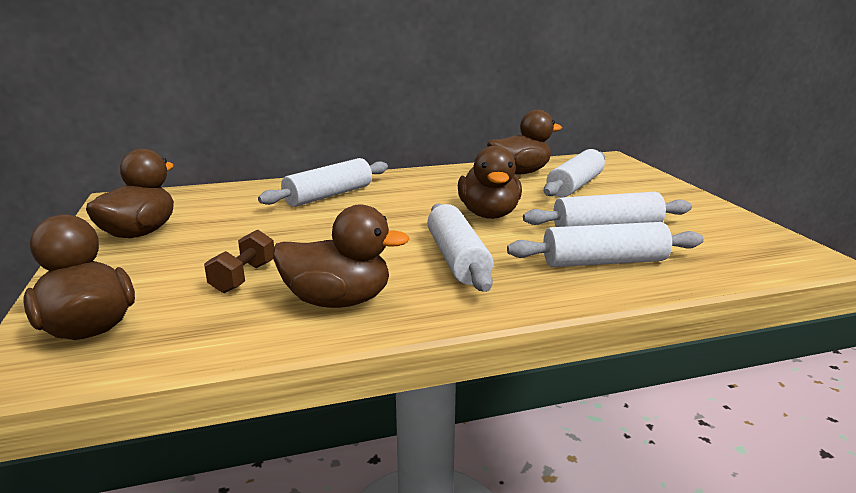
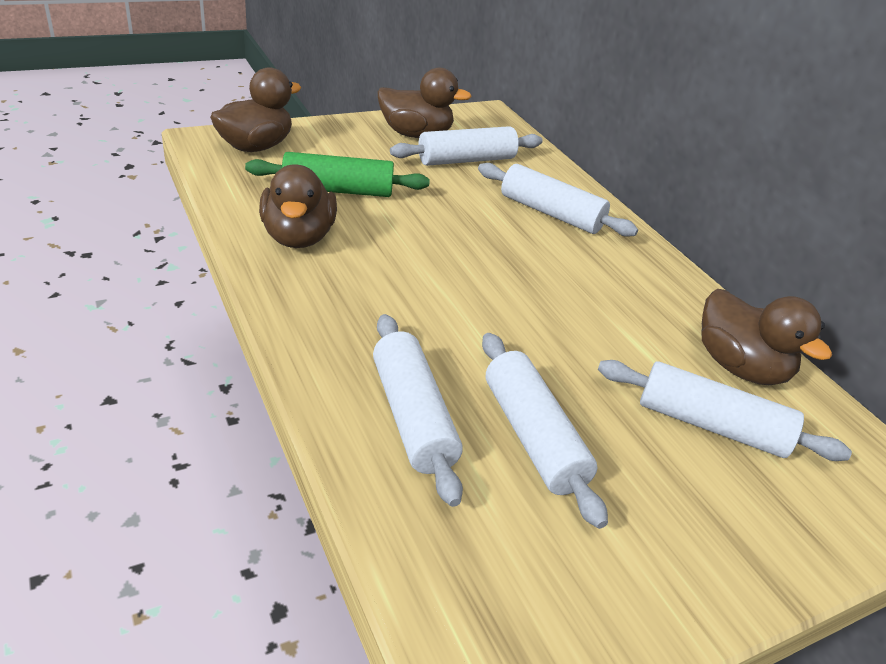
camera: 75 degrees right, 15 degrees up
brown dumbbell [204,229,274,293] -> green rolling pin [245,152,430,197]
white rolling pin [427,203,493,292] -> white rolling pin moved to [390,126,543,166]
brown duck [458,146,522,219] -> none

